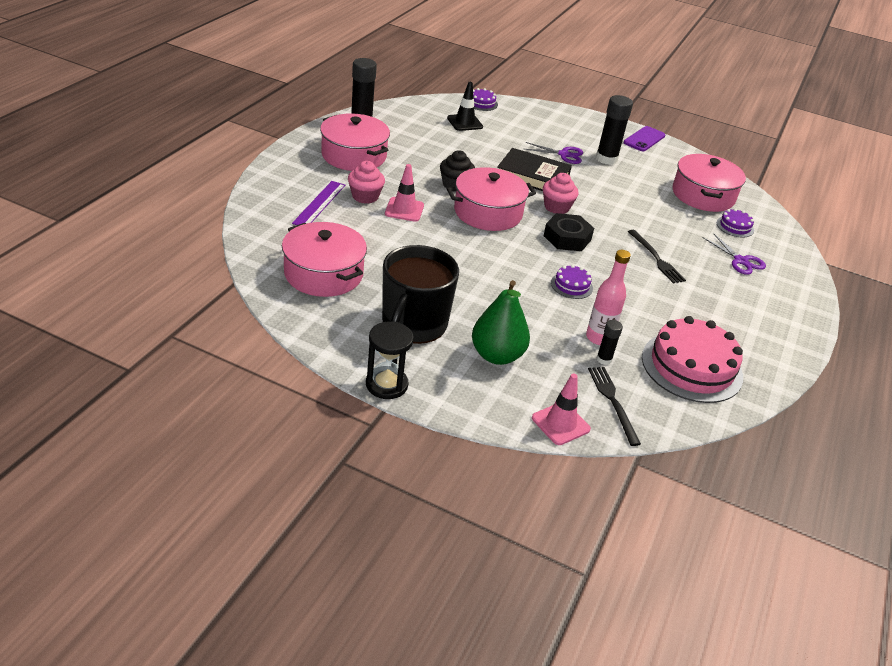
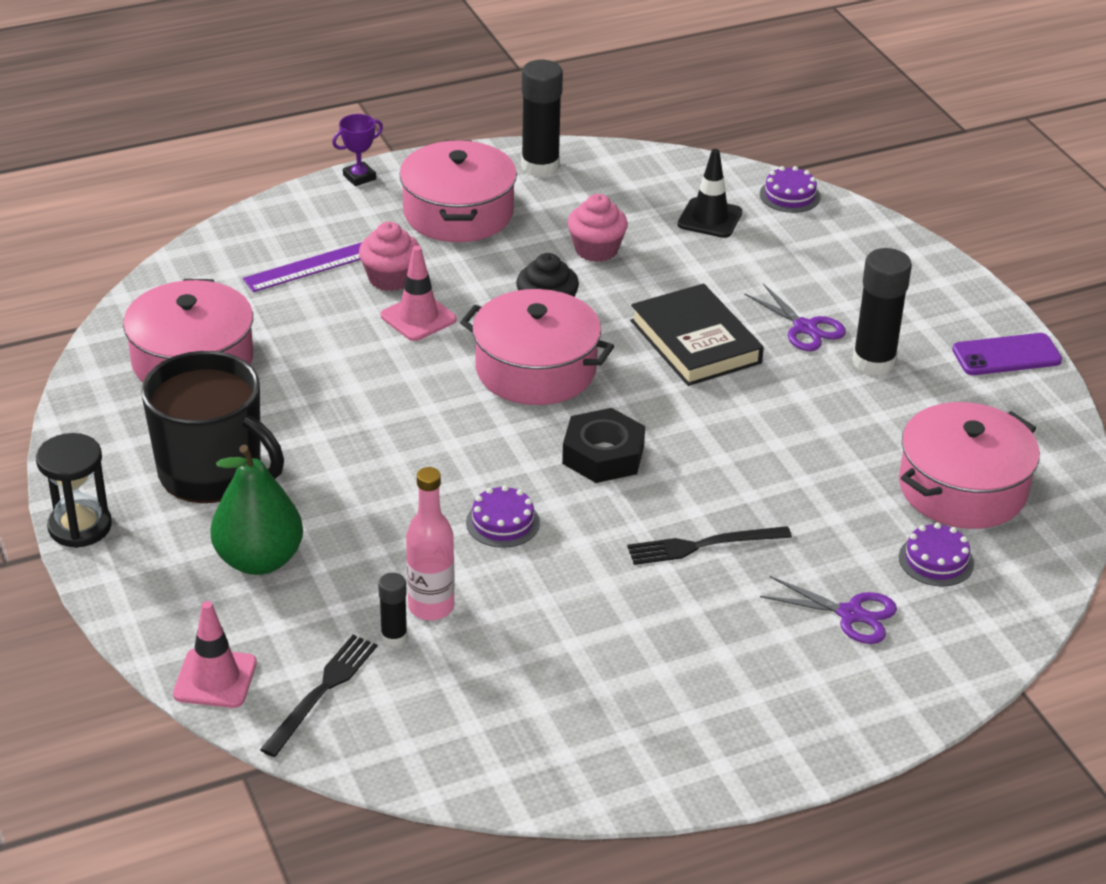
camera: 45 degrees right, 0 degrees up
black mug [382,245,459,344] -> black mug turned 120 degrees counterclockwise [141,351,284,503]
pink cupcake [543,173,579,214] -> pink cupcake moved to [568,194,628,262]
black fork [628,230,686,284] -> black fork turned 60 degrees clockwise [627,526,792,565]
pink cake [642,316,743,403] -> none
purple scissors [703,233,766,275] -> purple scissors turned 75 degrees counterclockwise [760,576,897,644]
none -> purple trophy [332,114,383,186]

